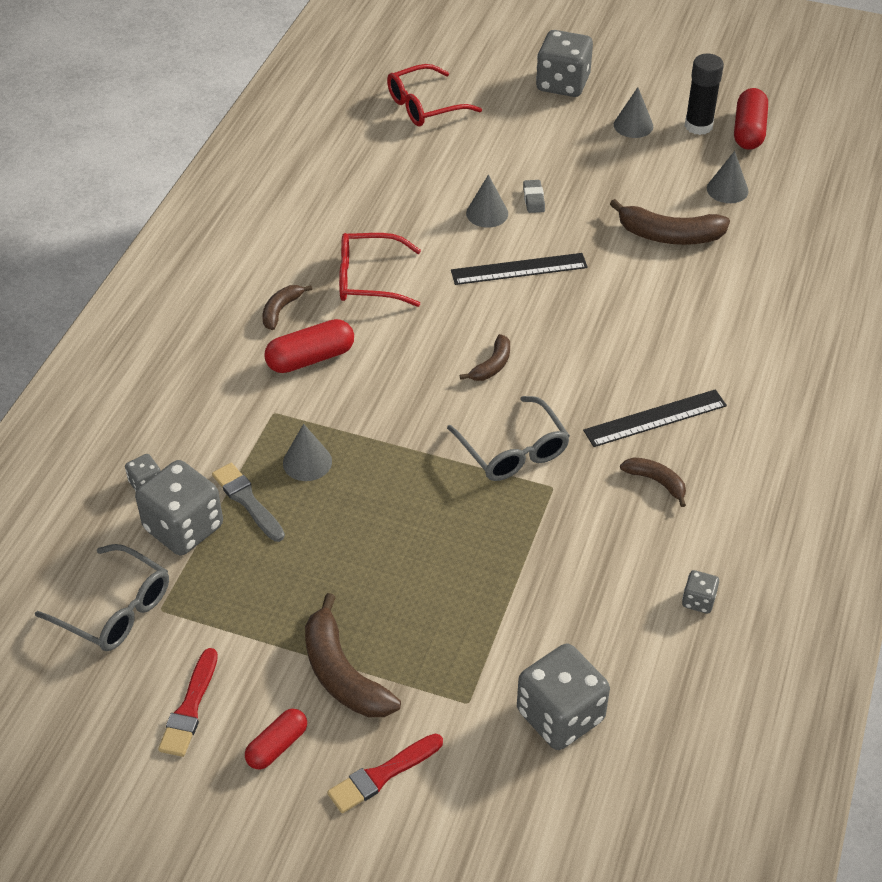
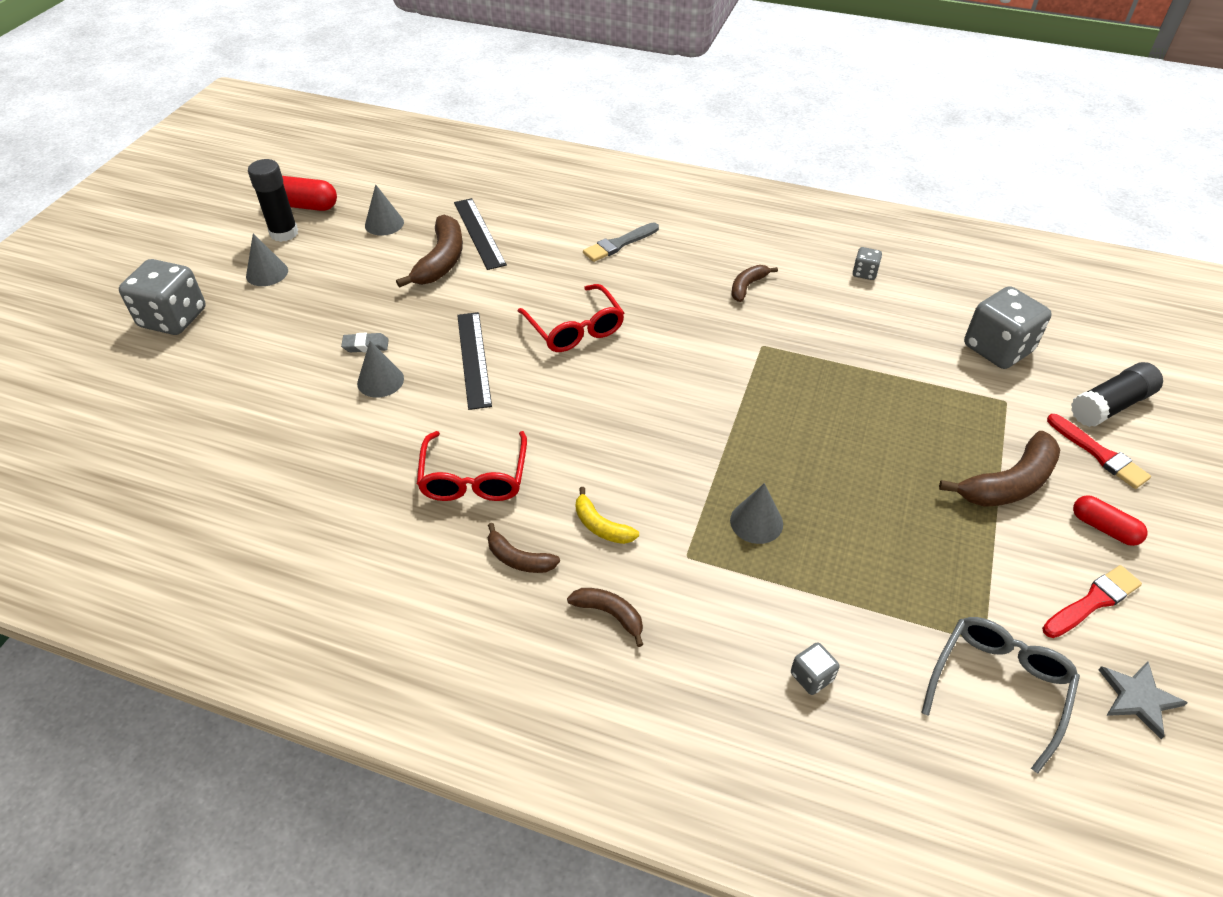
camera: 90 degrees left, 0 degrees up
grey dice [135,460,223,556] -> none
red brush [158,648,218,757] -> red brush turned 45 degrees counterclockwise [1042,565,1142,638]
grey brush [212,463,285,542] -> grey brush moved to [583,222,659,262]
red capsule [264,319,354,373] -> yellow banana [576,487,639,544]
red glasses [387,64,482,126] -> red glasses moved to [518,284,624,352]
grey glasses [447,396,570,481] -> none
brown banana [460,334,510,381] -> brown banana moved to [567,588,643,647]
black ruler [583,389,727,447] -> black ruler moved to [454,198,507,270]
none -> black glue stick [1071,362,1163,427]
none -> grey star [1098,661,1188,739]

